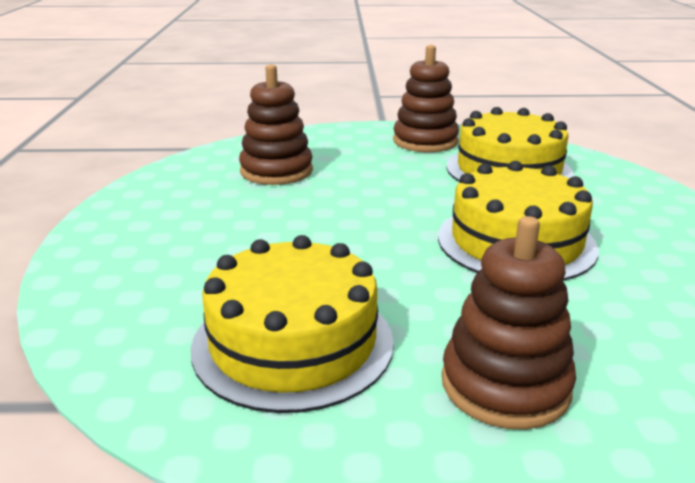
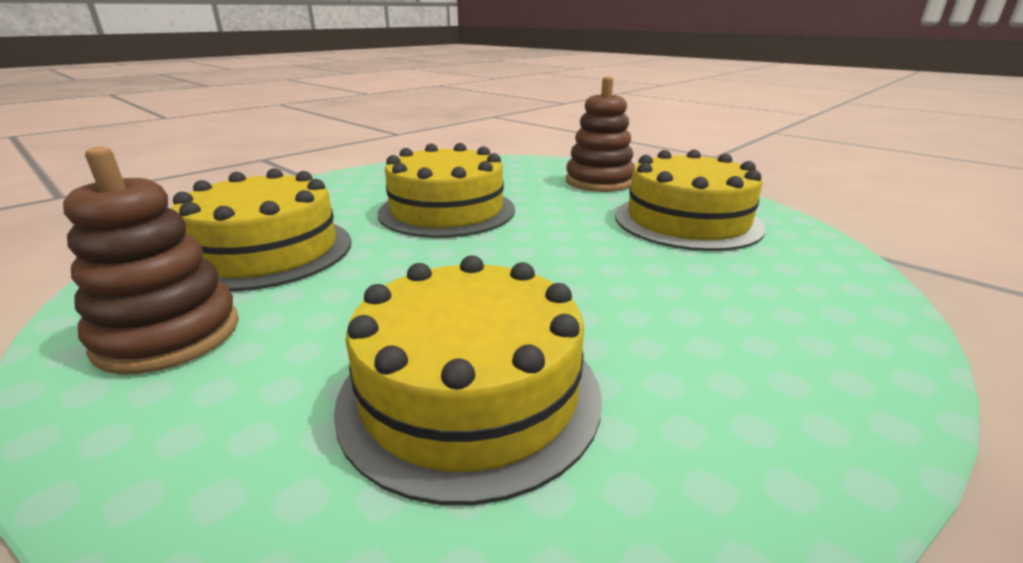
camera: 135 degrees left, 0 degrees up
brown stacking toy [239,65,313,185] -> yellow cake [334,255,602,505]

